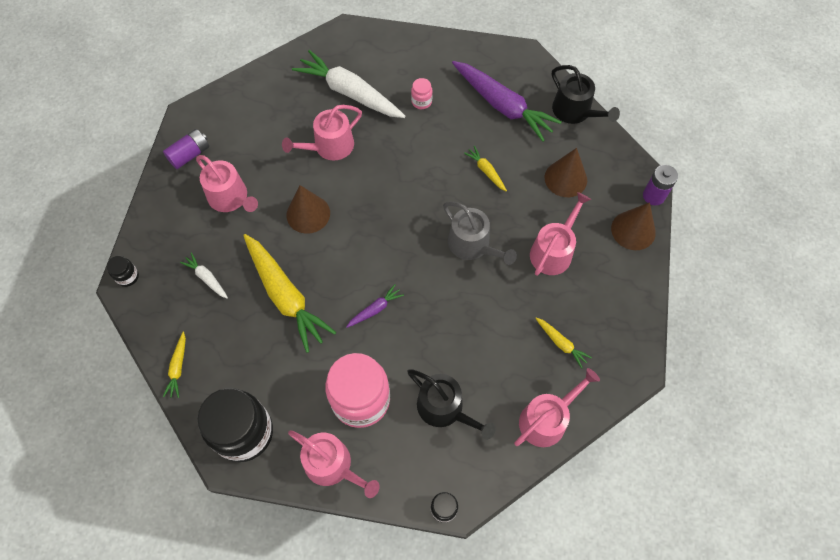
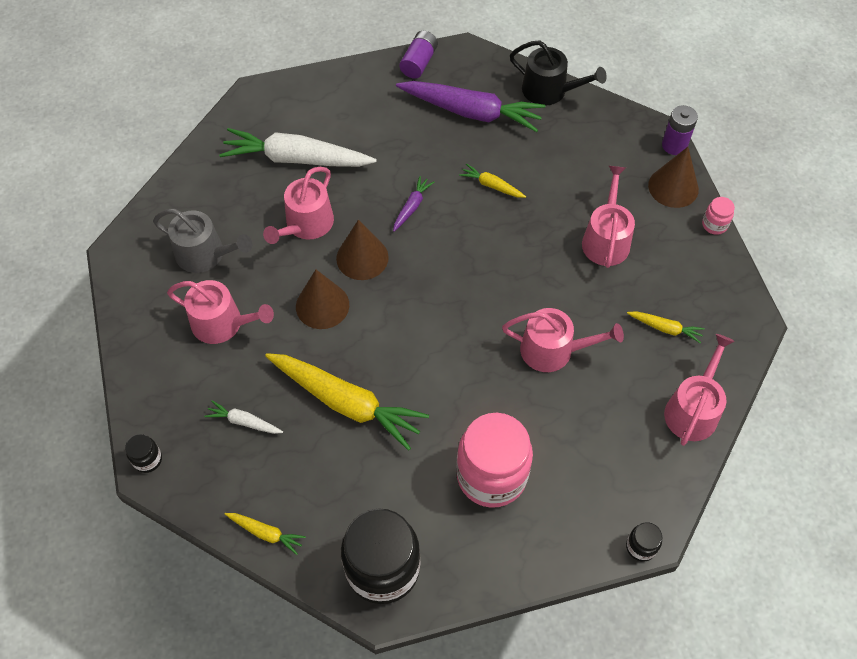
camera: 25 degrees left, 5 degrees down
purple battery [163,129,209,169] -> purple battery moved to [399,31,438,79]
yellow carrot [163,332,186,398] -> yellow carrot turned 45 degrees counterclockwise [225,513,306,555]
pink watering can [288,430,380,498] -> pink watering can moved to [502,308,624,372]
purple carrot [346,284,404,328] -> purple carrot moved to [393,176,434,232]
black watering can [407,369,496,440] -> none
pink jar [411,78,432,109] -> pink jar moved to [702,197,735,235]
grey watering can [443,202,517,265] -> grey watering can moved to [153,209,252,273]
brown cone [545,148,587,197] -> brown cone moved to [336,220,389,280]

